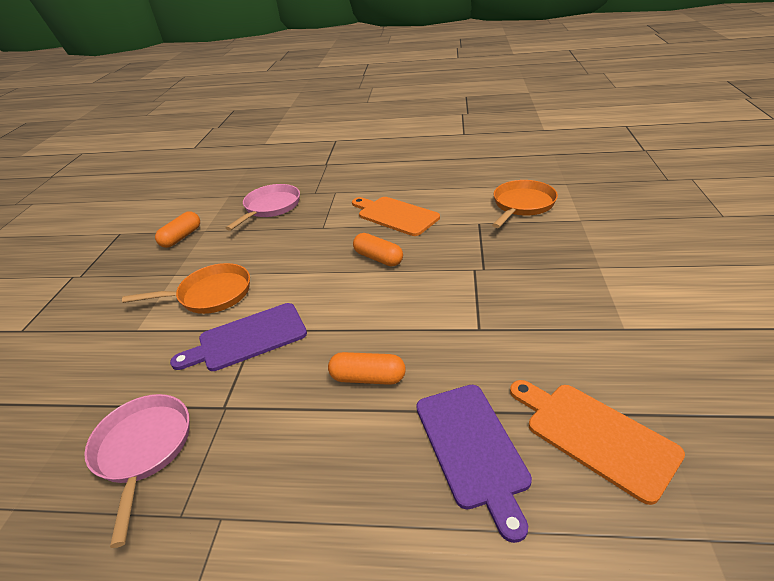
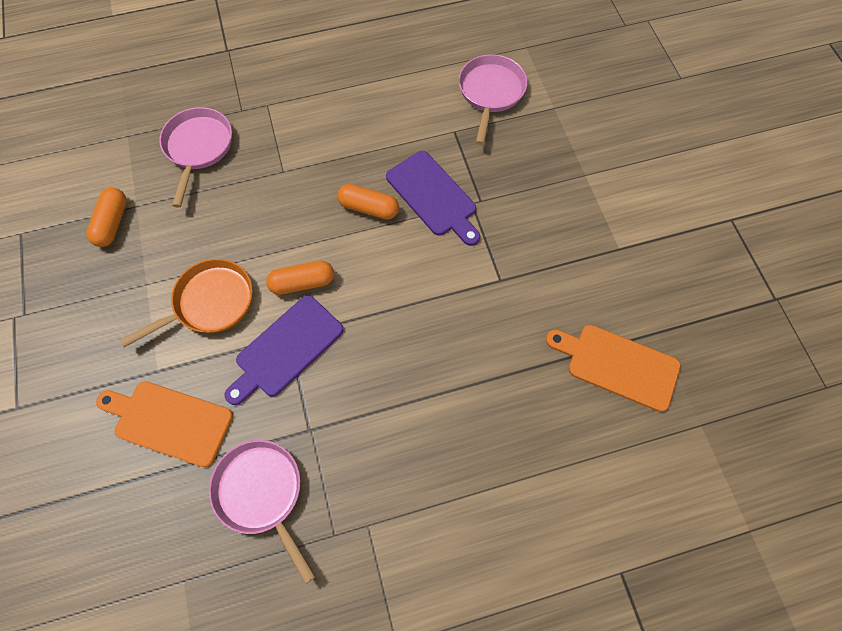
camera: 25 degrees left, 30 degrees up
orange capsule [328,352,406,385] -> orange capsule moved to [266,261,334,295]
orange cutting board [352,197,440,236] -> orange cutting board moved to [96,381,233,467]
purple cutting board [416,385,532,543] -> purple cutting board moved to [386,151,480,246]
orange pan [492,180,558,228] -> pink pan [459,54,527,145]

